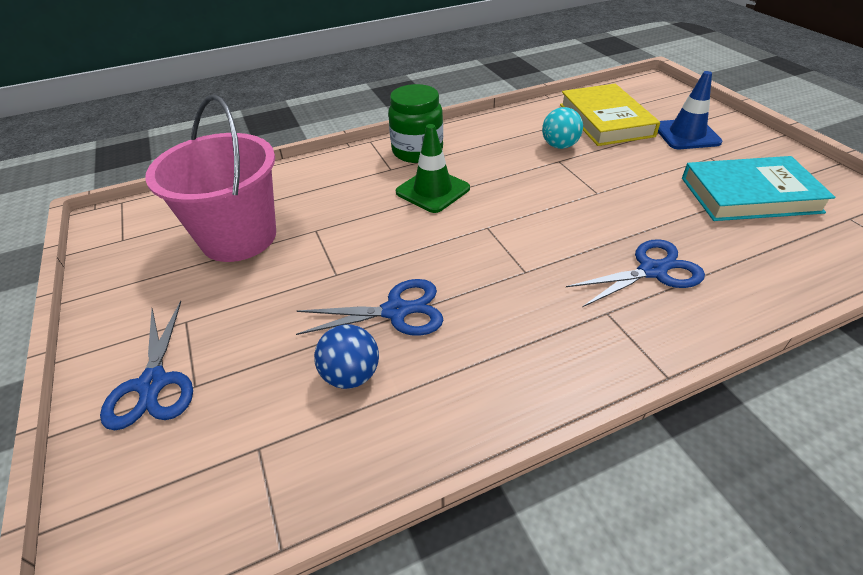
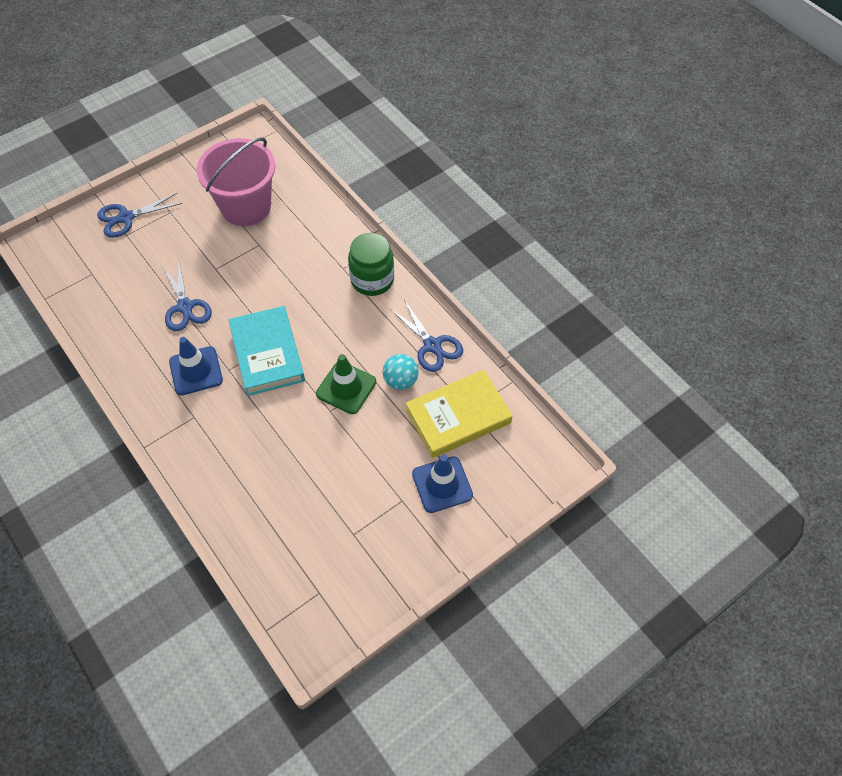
camera: 75 degrees right, 15 degrees up
blue ball [314,325,379,389] -> none
green traffic cone [396,124,470,213] -> green traffic cone moved to [316,354,376,414]
blue scissors [566,239,705,307] -> blue scissors moved to [389,300,463,372]
turquoise book [682,156,835,221] -> turquoise book moved to [228,306,305,396]
none -> blue traffic cone [169,337,223,395]

